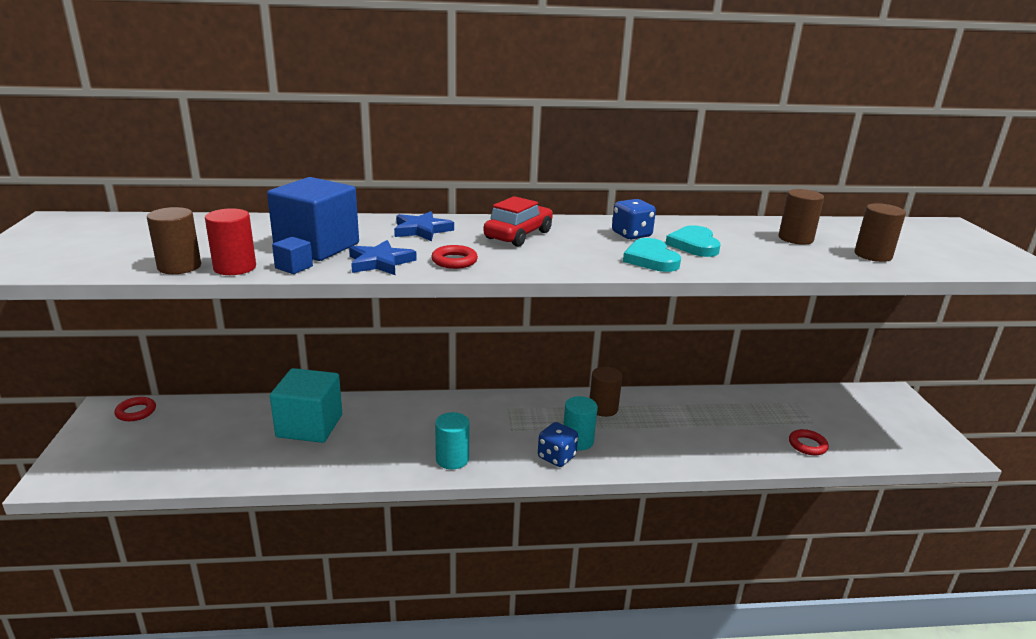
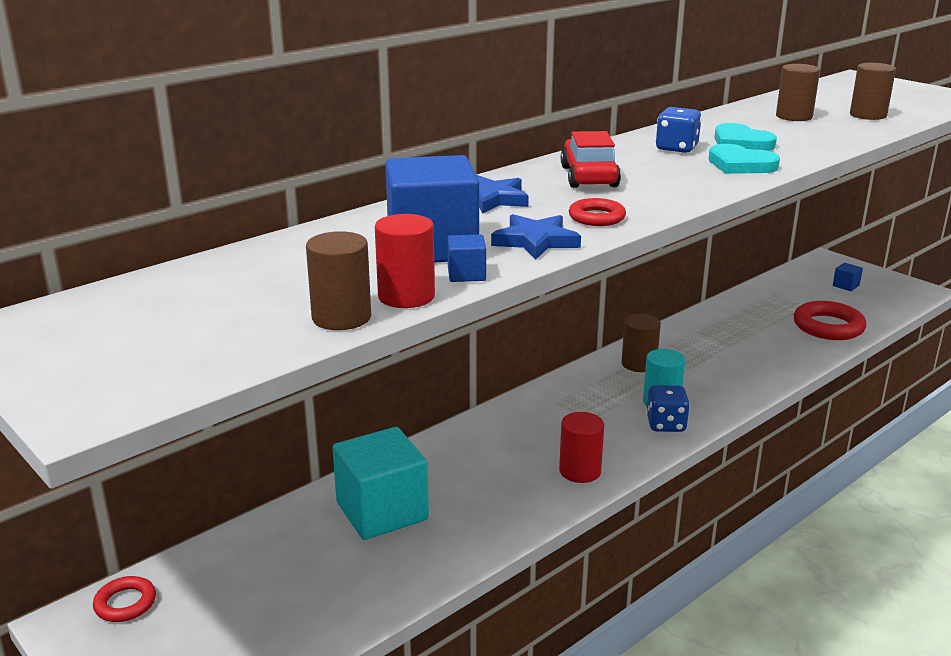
camera: 35 degrees left, 0 degrees up
turquoise cylinder [435,412,470,469] -> red cylinder [559,412,604,483]
red ring [789,429,829,455] -> red ring [794,301,867,340], size x1.78
none -> blue cube [833,263,863,291]

